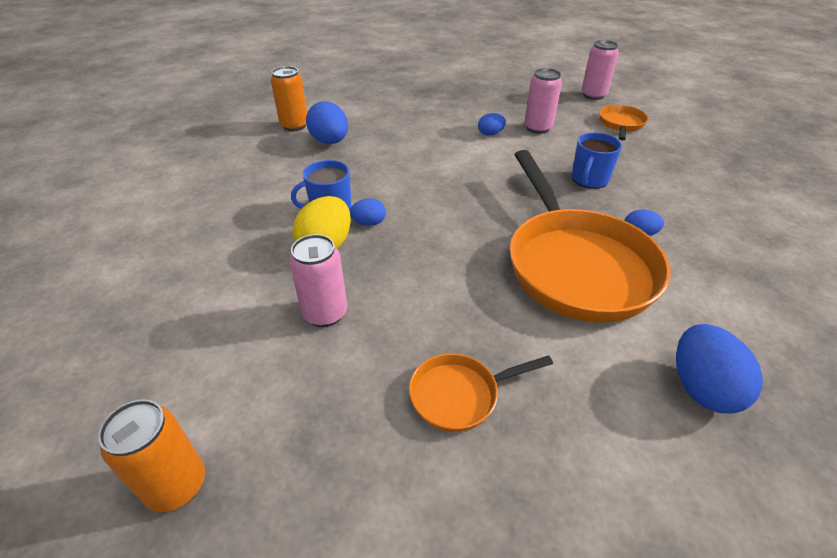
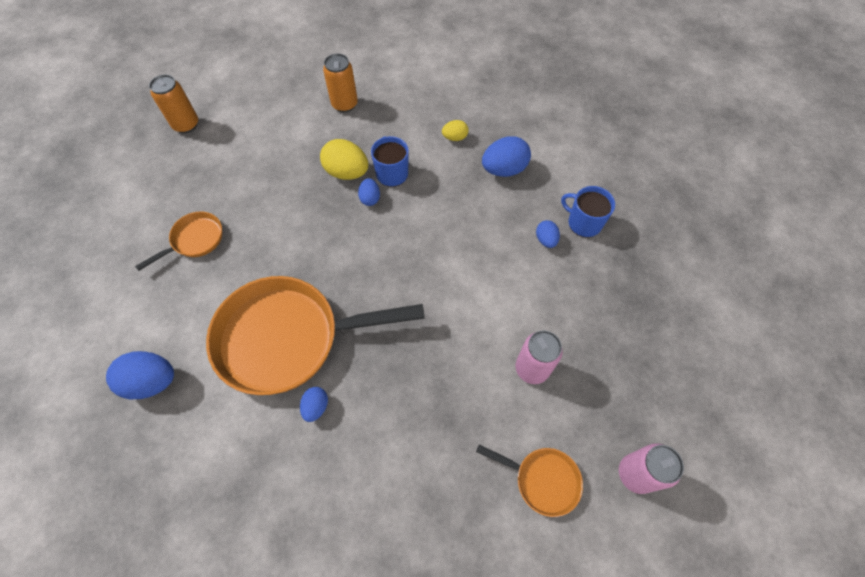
camera: 95 degrees right, 20 degrees up
orange can [271,66,307,131] -> orange can moved to [323,53,358,112]
pink can [289,234,347,327] -> none
orange pan [409,353,553,432] -> orange pan turned 60 degrees clockwise [135,212,222,271]
blue egg [478,113,506,136] -> blue egg moved to [536,220,560,248]
blue mug [572,132,622,189] -> blue mug moved to [561,186,615,237]
none -> yellow egg [442,120,469,141]

